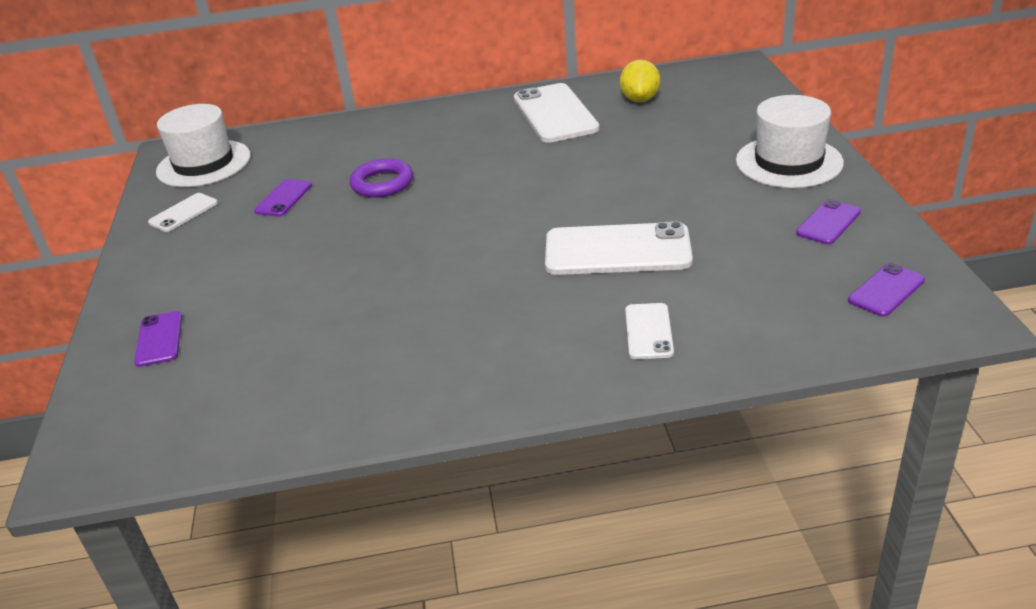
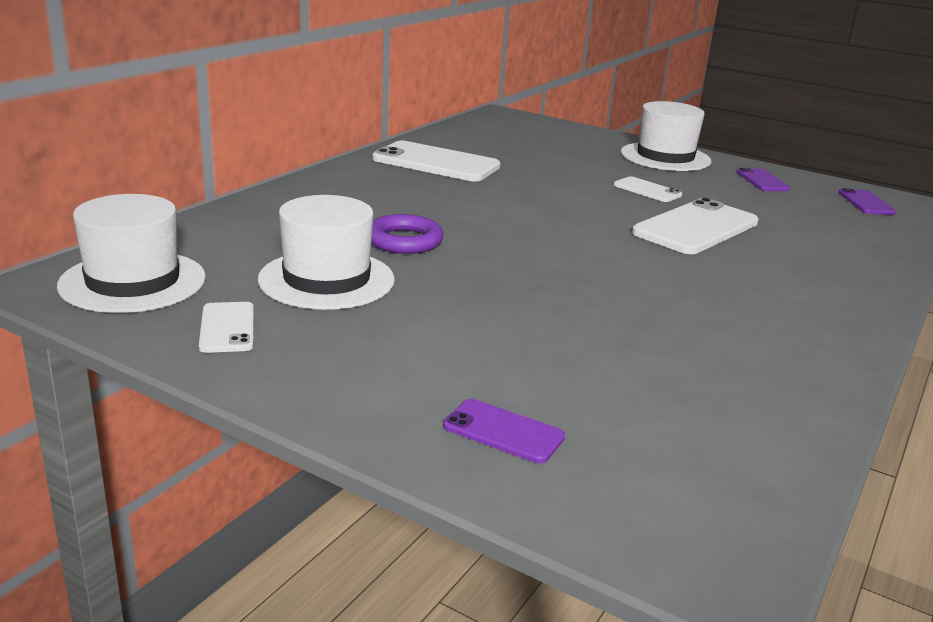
camera: 55 degrees left, 10 degrees down
purple phone [254,179,312,217] -> white hat [258,195,395,310]
yellow lemon [620,60,660,102] -> none
white phone [625,303,674,359] -> white phone moved to [614,176,682,202]

